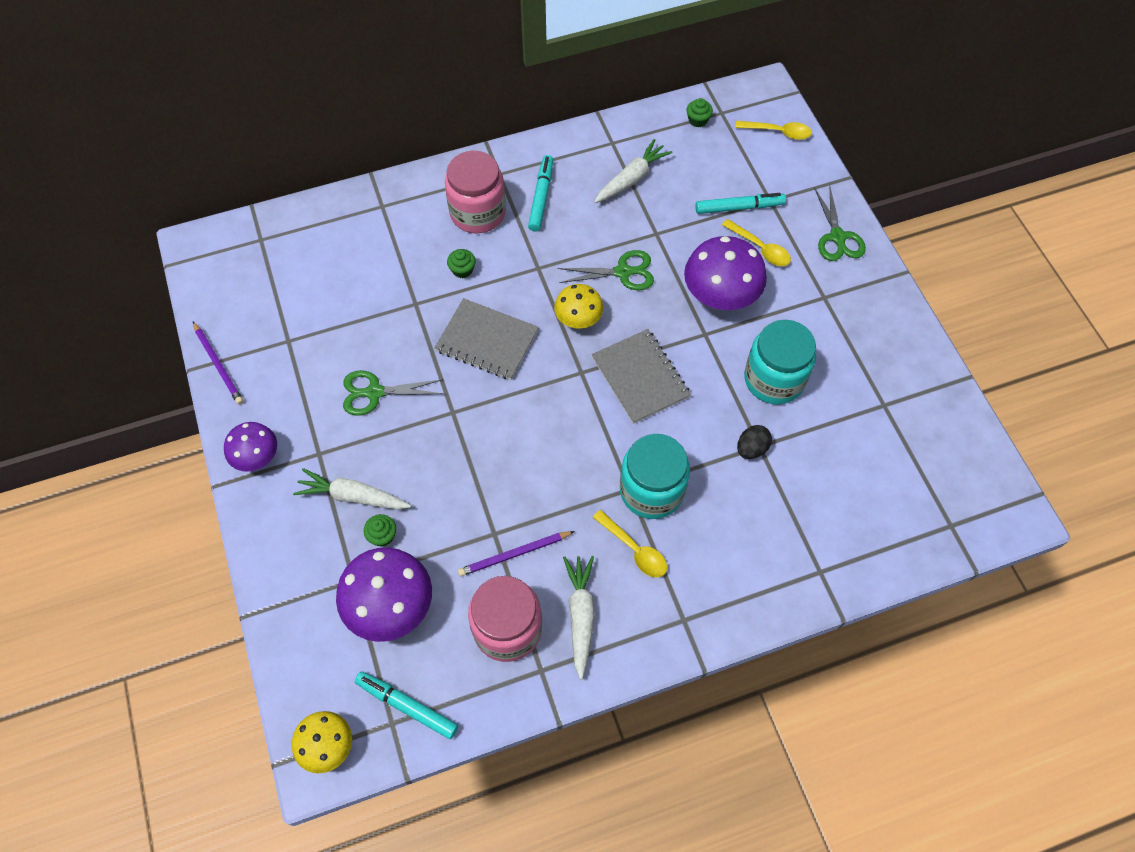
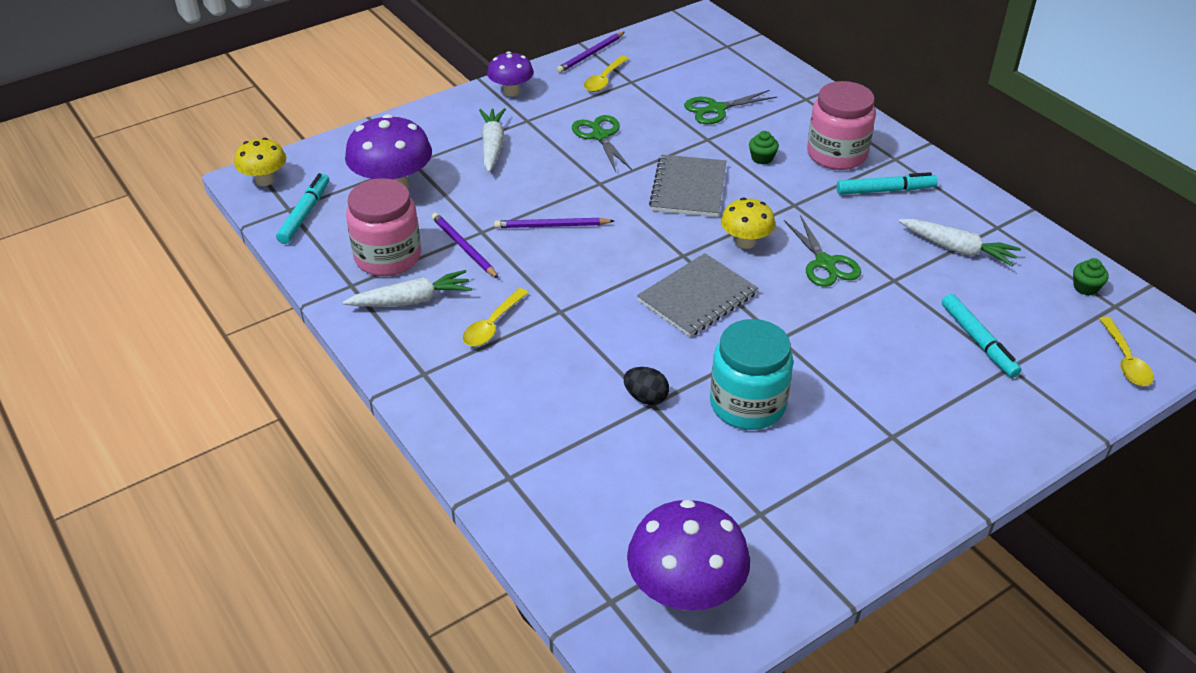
camera: 75 degrees right, 20 degrees down
green cupcake [364,514,396,547] -> none
turquoise jar [620,434,690,519] -> none
purple mushroom [684,236,767,310] -> purple mushroom moved to [627,499,750,611]
yellow spoon [722,219,791,266] -> yellow spoon moved to [584,56,629,92]
green scissors [814,187,866,261] -> green scissors moved to [684,90,777,124]
none -> purple pencil [494,218,614,228]

